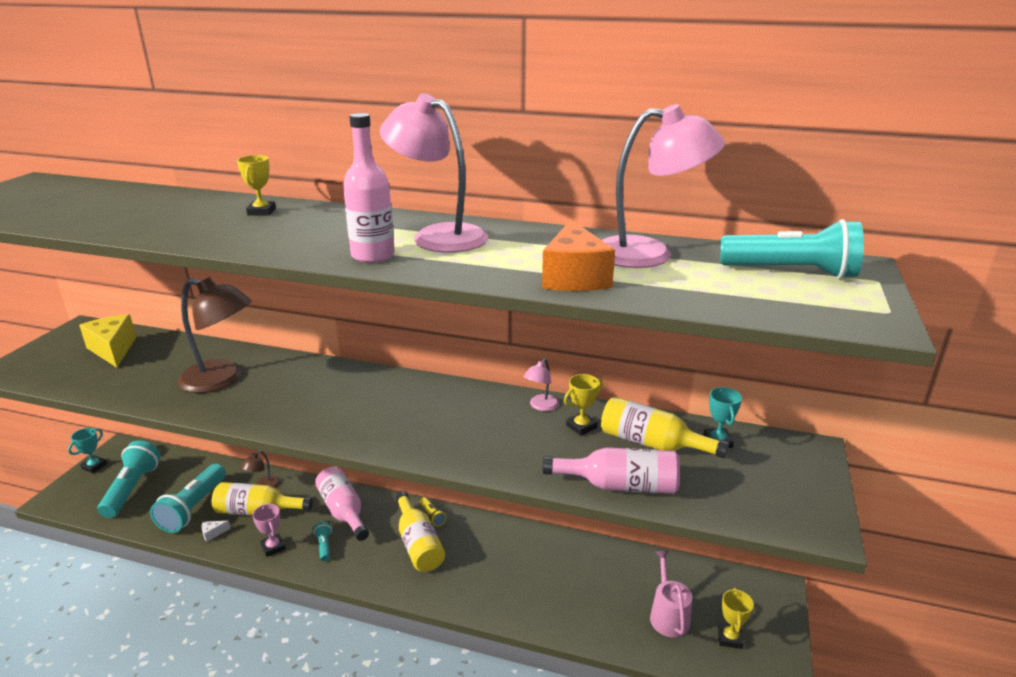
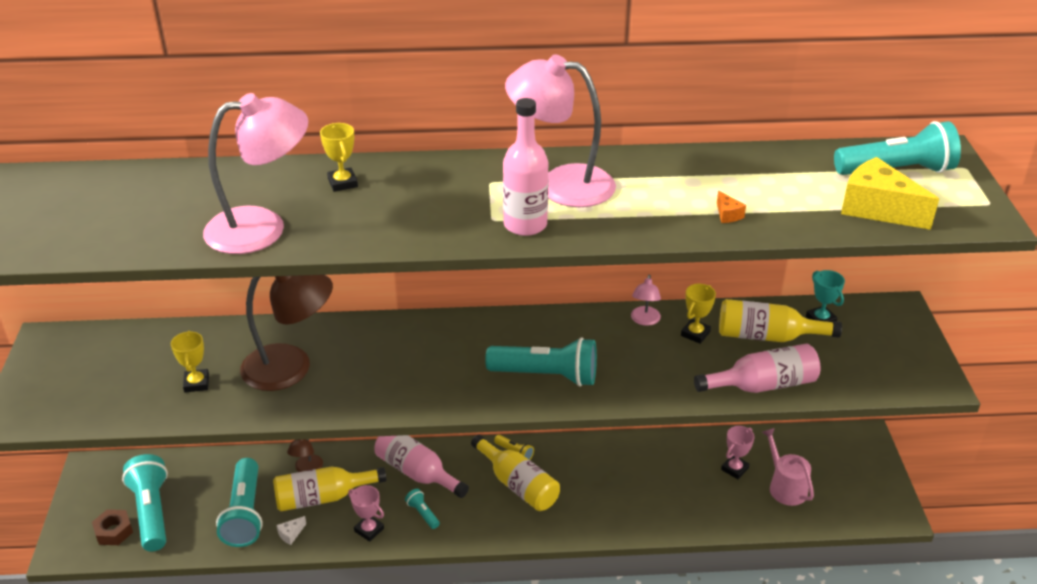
camera: 20 degrees left, 10 degrees up
turquoise trophy [68,428,107,473] -> none
yellow cheese [79,314,136,368] -> yellow cheese moved to [841,157,939,230]
orange cheese [542,219,615,291] -> orange cheese [717,191,746,223], size x0.41
pink lamp [602,104,725,268] -> pink lamp moved to [203,93,308,254]
yellow trophy [718,588,754,649] -> yellow trophy moved to [171,331,209,393]
none -> brown nut [92,509,133,545]
none -> turquoise flashlight [485,337,597,387]
none -> pink trophy [721,426,754,479]

